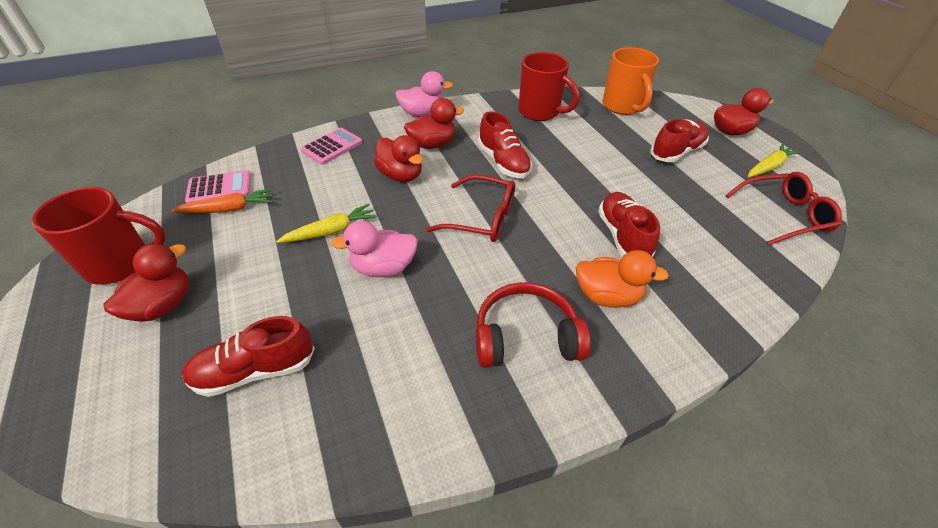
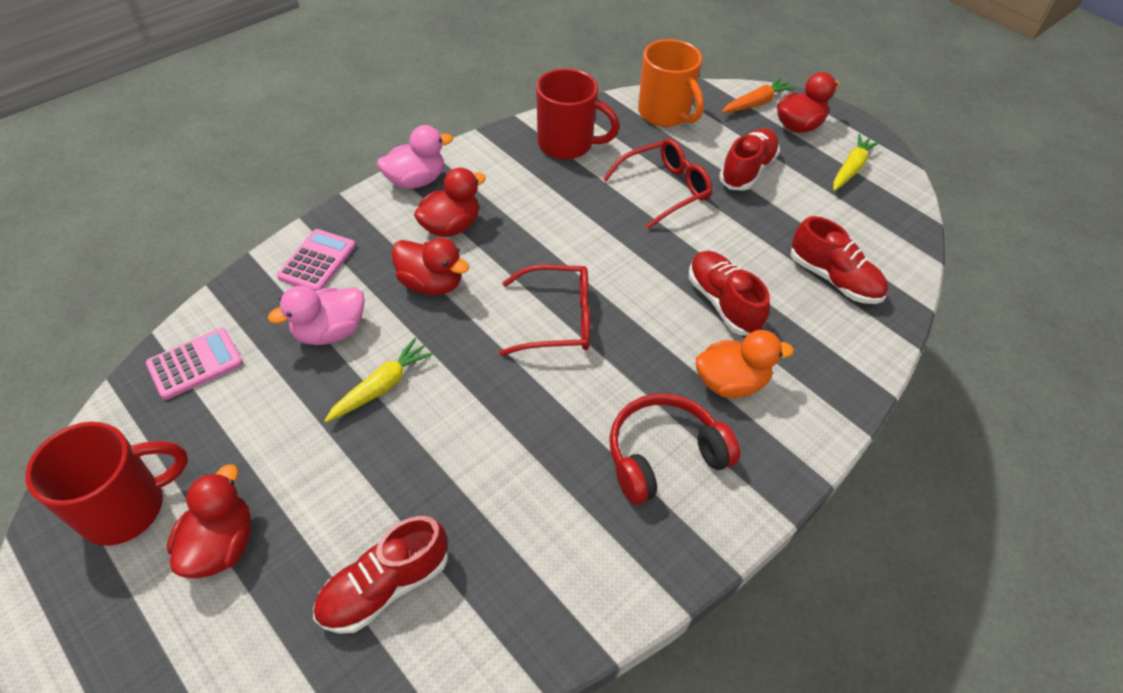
camera: 20 degrees left, 5 degrees up
orange carrot [171,188,273,213] -> orange carrot moved to [721,78,796,113]
pink duck [331,220,418,277] -> pink duck moved to [268,286,365,345]
red shoe [478,111,532,178] -> red shoe moved to [790,216,888,304]
red glasses [725,172,842,245] -> red glasses moved to [603,139,712,229]

